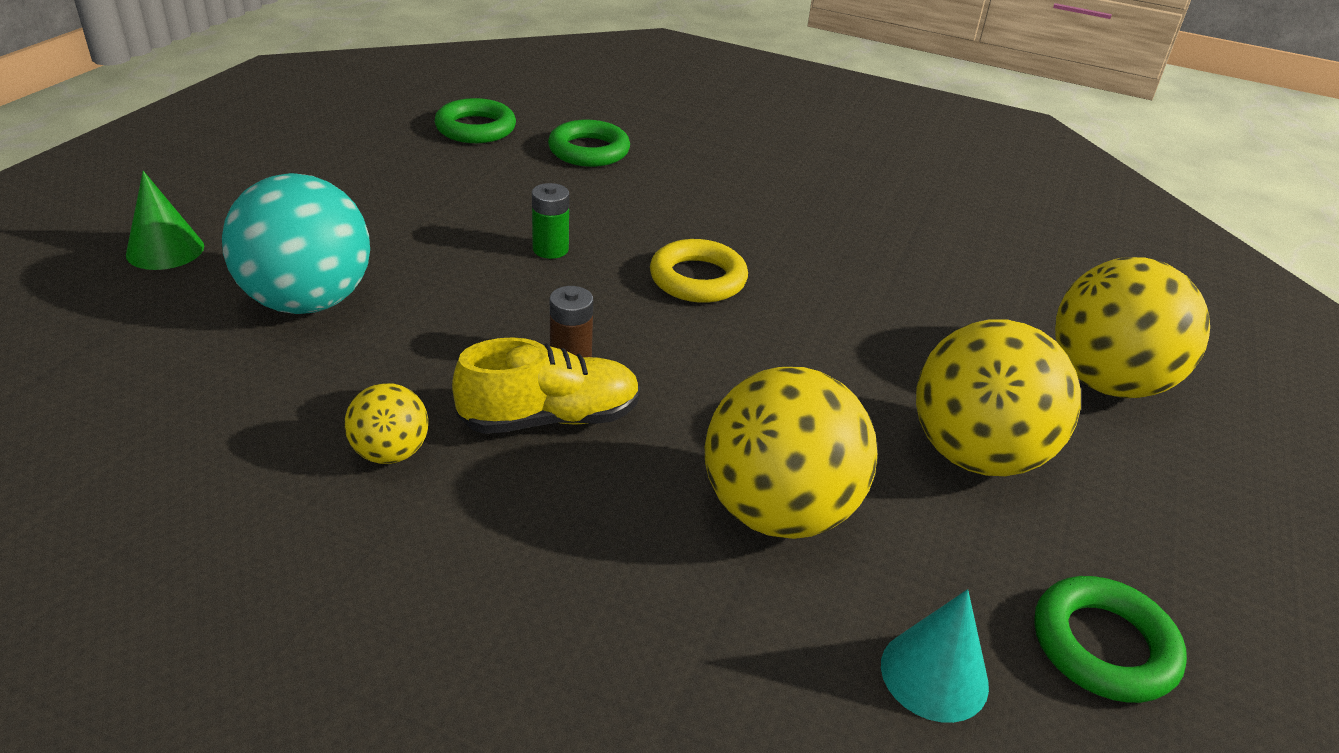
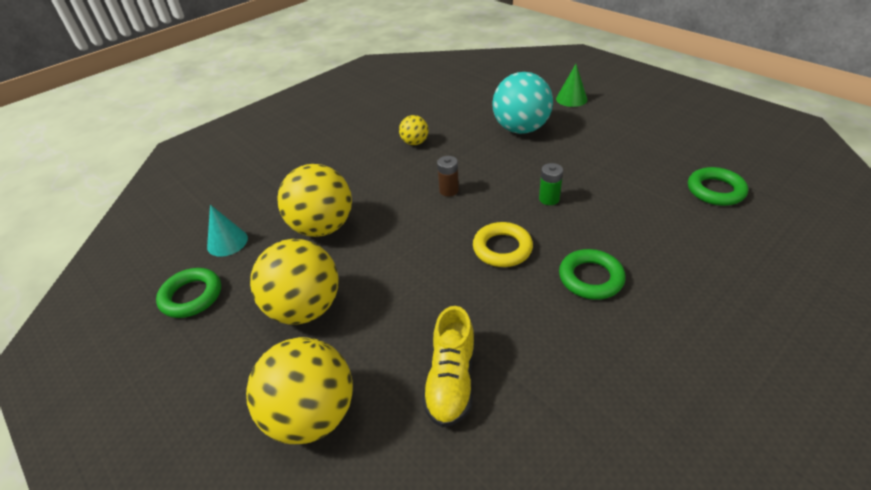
camera: 120 degrees right, 5 degrees up
yellow shoe [452,337,640,434] -> yellow shoe moved to [422,306,475,428]
green ring [548,120,630,167] -> green ring moved to [559,249,626,300]

